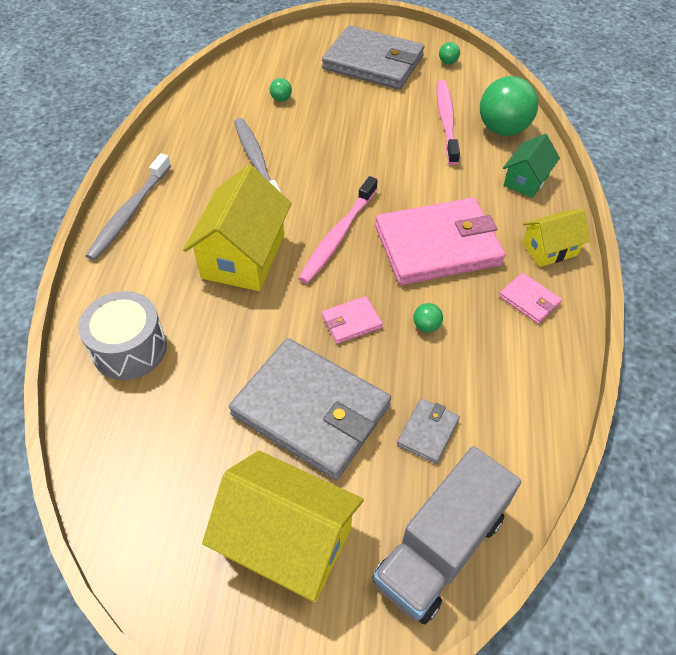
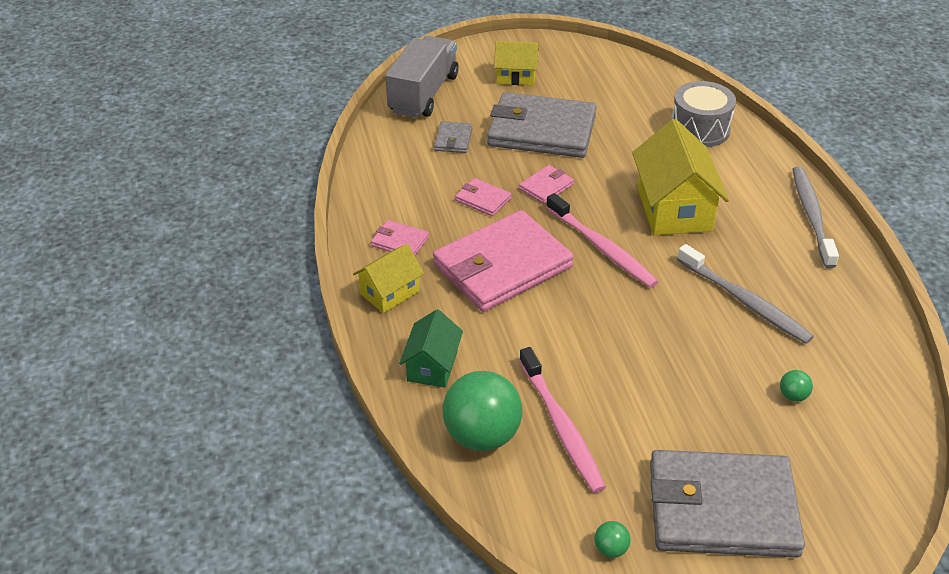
camera: 160 degrees right, 10 degrees down
yellow house [202,451,364,602] -> yellow house [494,41,539,85], size x0.57
pink toothbrush [298,176,378,284] -> pink toothbrush turned 135 degrees clockwise [546,193,659,288]
green ball [413,303,443,332] -> pink wallet [455,178,512,216]

